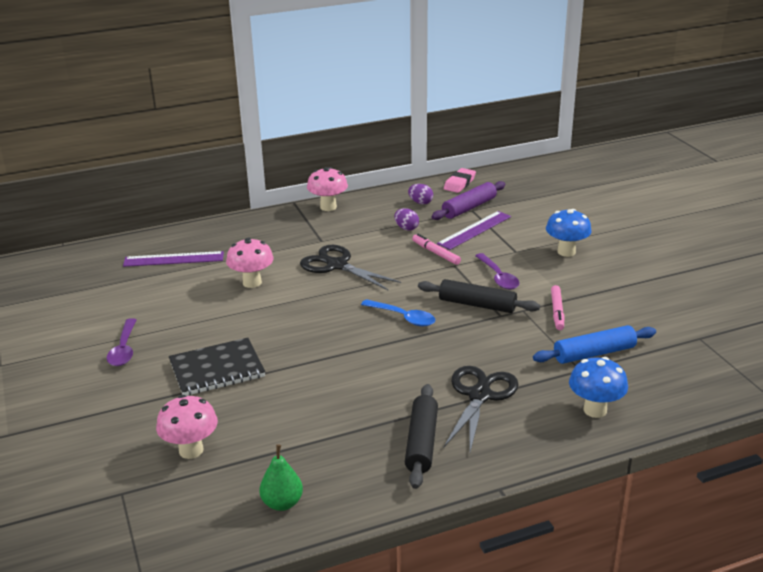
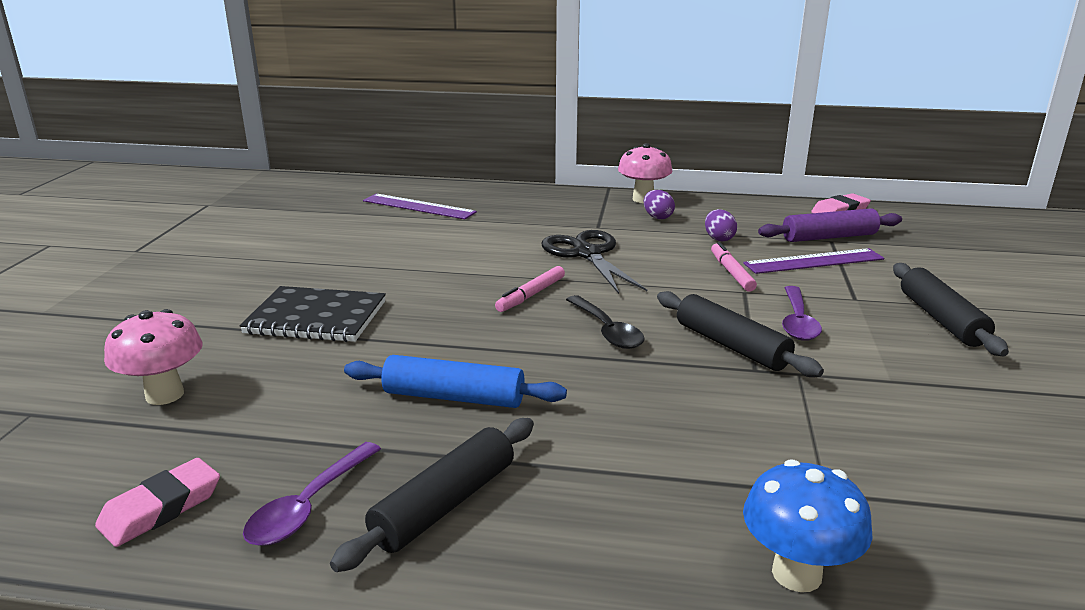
camera: 30 degrees right, 5 degrees down
purple spoon [107,318,136,366] -> purple spoon moved to [243,442,381,546]
pink mushroom [226,238,274,288] -> none
green pear [259,445,303,511] -> pink eraser [95,458,220,547]
blue spoon [361,299,435,326] -> black spoon [566,295,644,349]
purple egg [408,184,433,204] -> purple egg moved to [644,190,675,219]
black scissors [444,366,519,452] -> none
blue rolling pin [533,325,656,364] -> blue rolling pin moved to [344,355,567,408]
blue mushroom [546,209,592,257] -> black rolling pin [893,263,1009,356]
pink marker [551,285,564,330] -> pink marker moved to [495,266,565,312]

